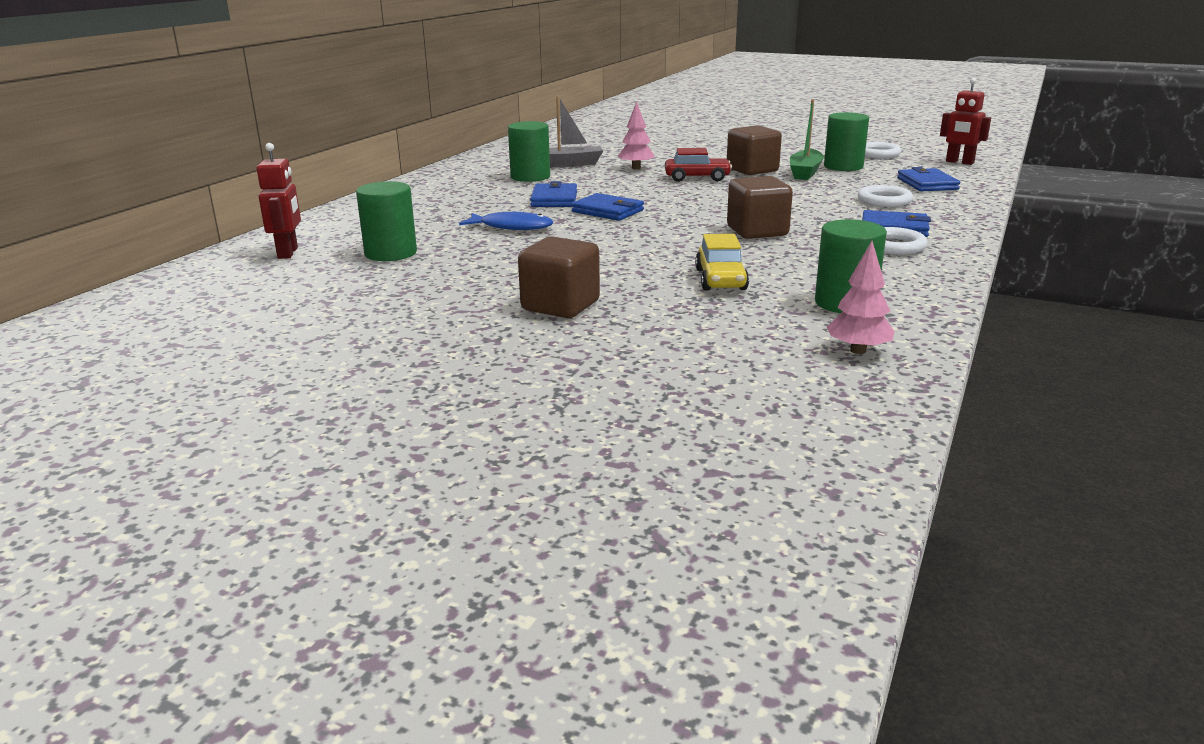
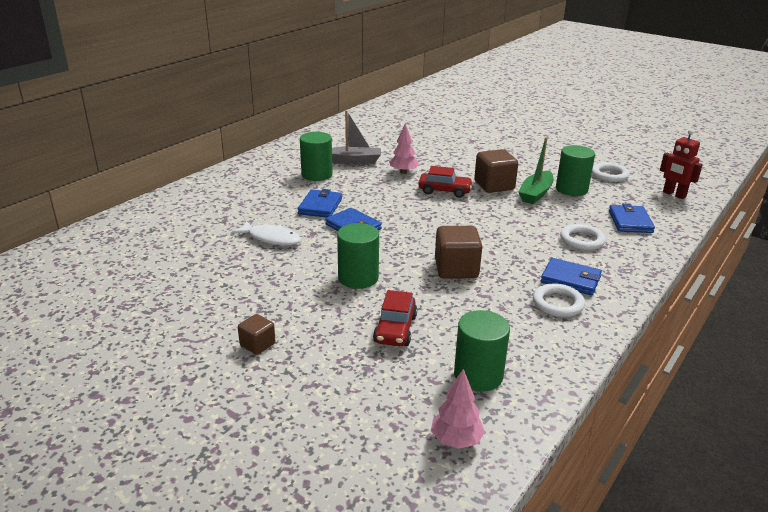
camera: 10 degrees right, 5 degrees up
red robot [257,143,301,259] -> none
green cylinder [356,181,417,261] -> green cylinder moved to [337,223,379,289]
blue fish [459,212,553,230] -> white fish [231,221,301,245]
brown cube [518,237,600,318] -> brown cube [238,314,275,355], size x0.56
yellow car [695,234,749,291] -> red car [373,290,417,346]

